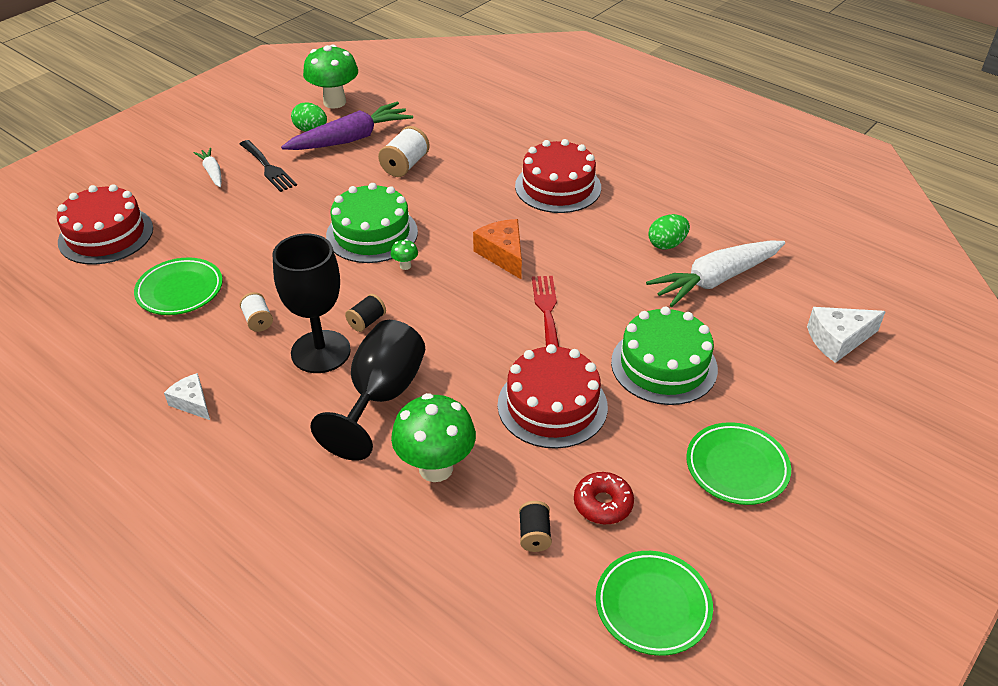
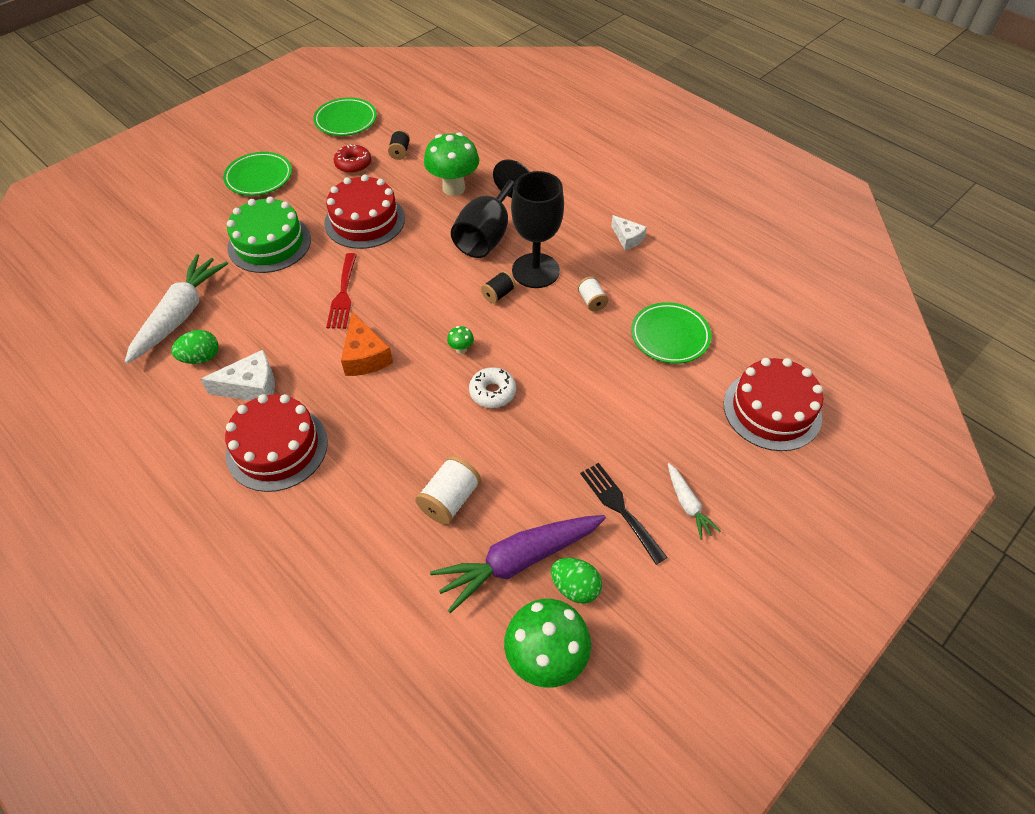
camera: 175 degrees left, 10 degrees up
green cake [326,183,418,263] -> white donut [469,367,516,408]
white carrot [646,241,785,307] -> white carrot turned 45 degrees counterclockwise [125,254,228,364]
white cheese [807,307,886,363] -> white cheese moved to [201,350,275,401]

